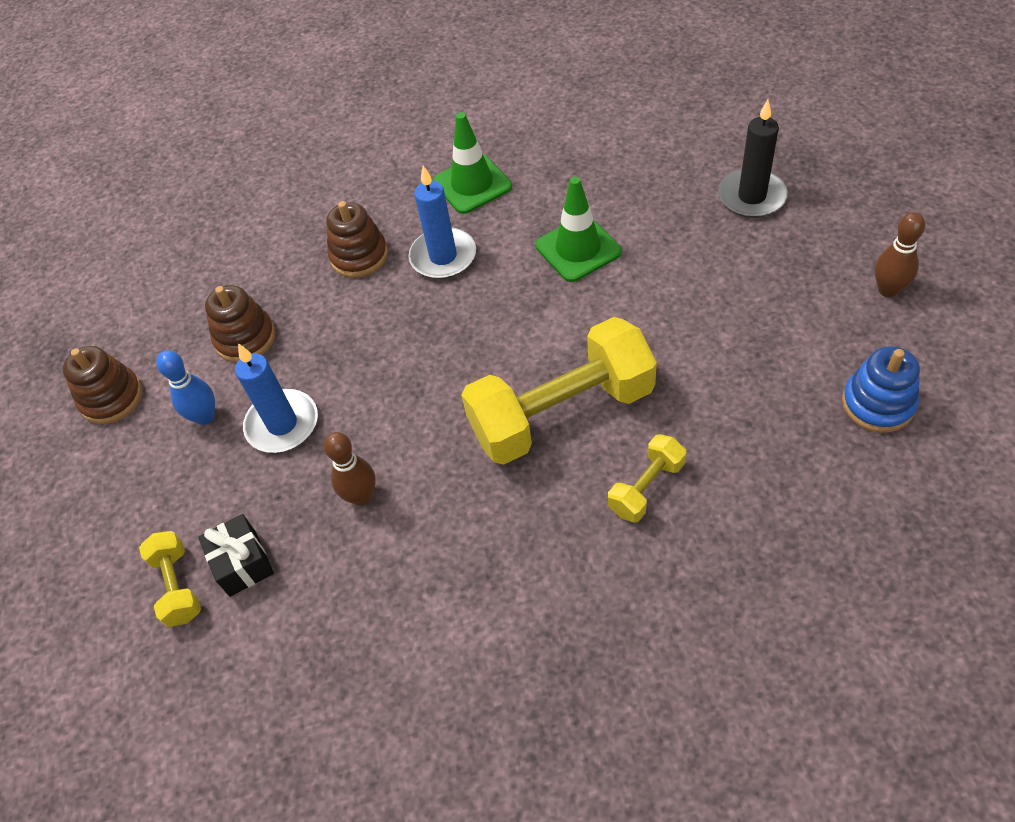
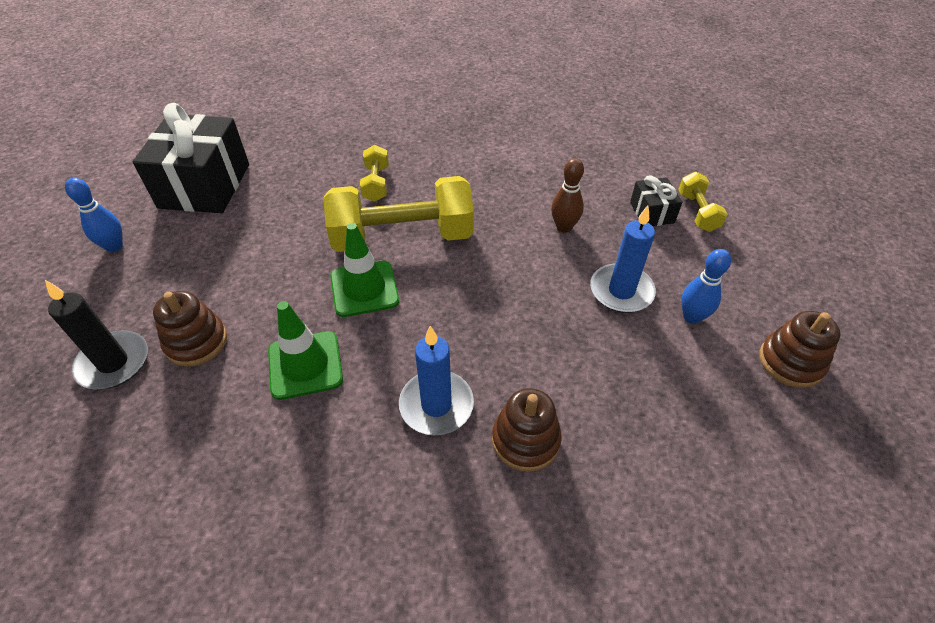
camera: 170 degrees left, 5 degrees down
brown stacking toy [205,285,275,363] -> brown stacking toy moved to [153,291,227,367]
green traffic cone [433,112,512,214] -> green traffic cone moved to [330,223,399,317]
yellow dumbbell [608,434,686,523] -> yellow dumbbell turned 60 degrees counterclockwise [360,145,389,202]
blue stacking toy [842,346,920,433] -> black gift [133,103,249,213]
brown bowling pin [875,212,925,297] -> blue bowling pin [65,178,123,252]

